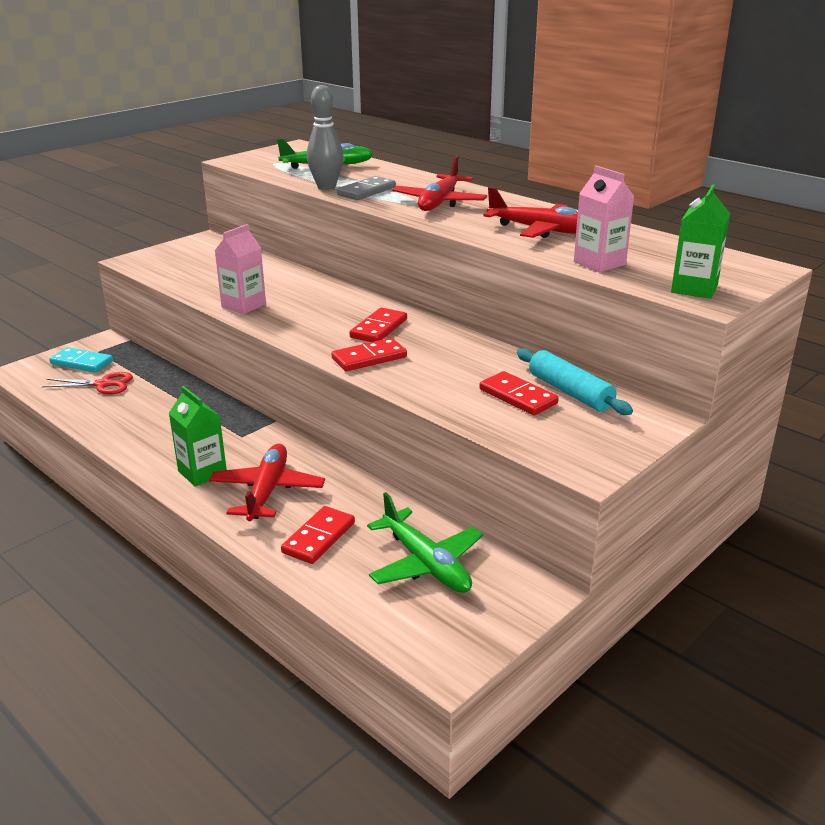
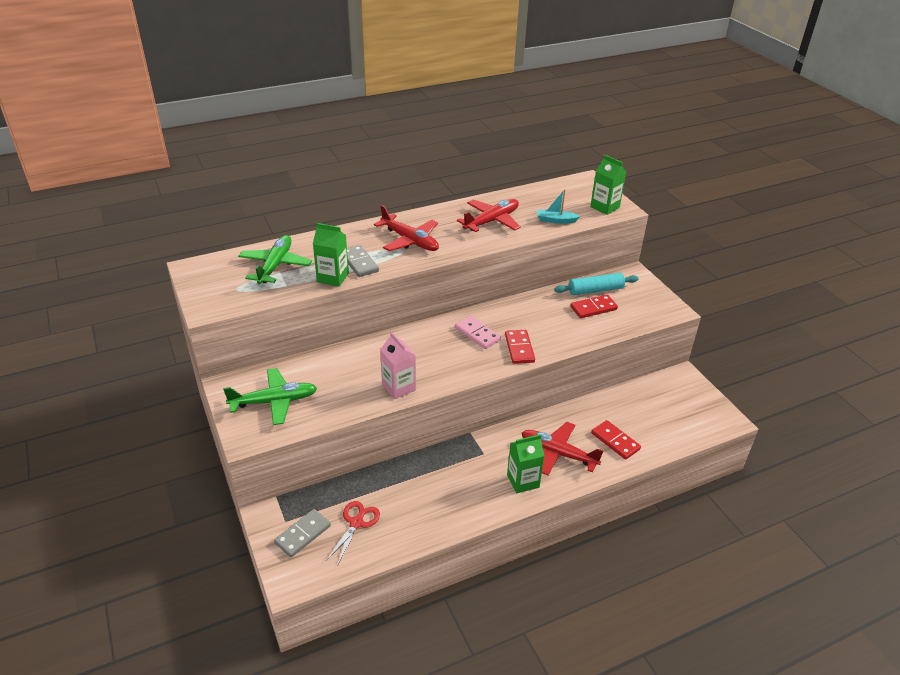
camera: 70 degrees left, 10 degrees up
turquoise domino [49,347,113,373] -> grey domino [274,509,331,557]
grey bowling pin [307,85,344,190] -> green carton [313,223,349,287]
red domino [349,308,407,342] -> pink domino [455,316,501,349]
green plane [367,492,483,593] -> green plane moved to [223,368,317,425]
pink carton [574,166,635,272] -> turquoise boat [537,189,580,224]

